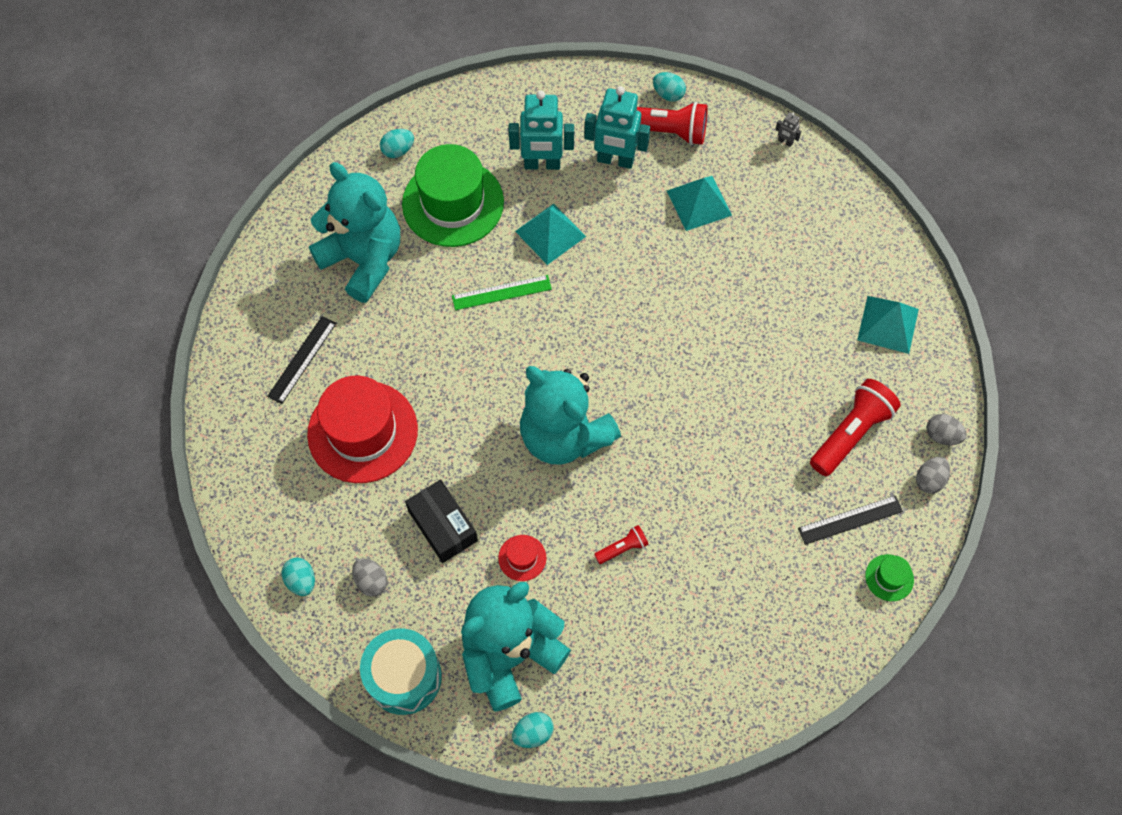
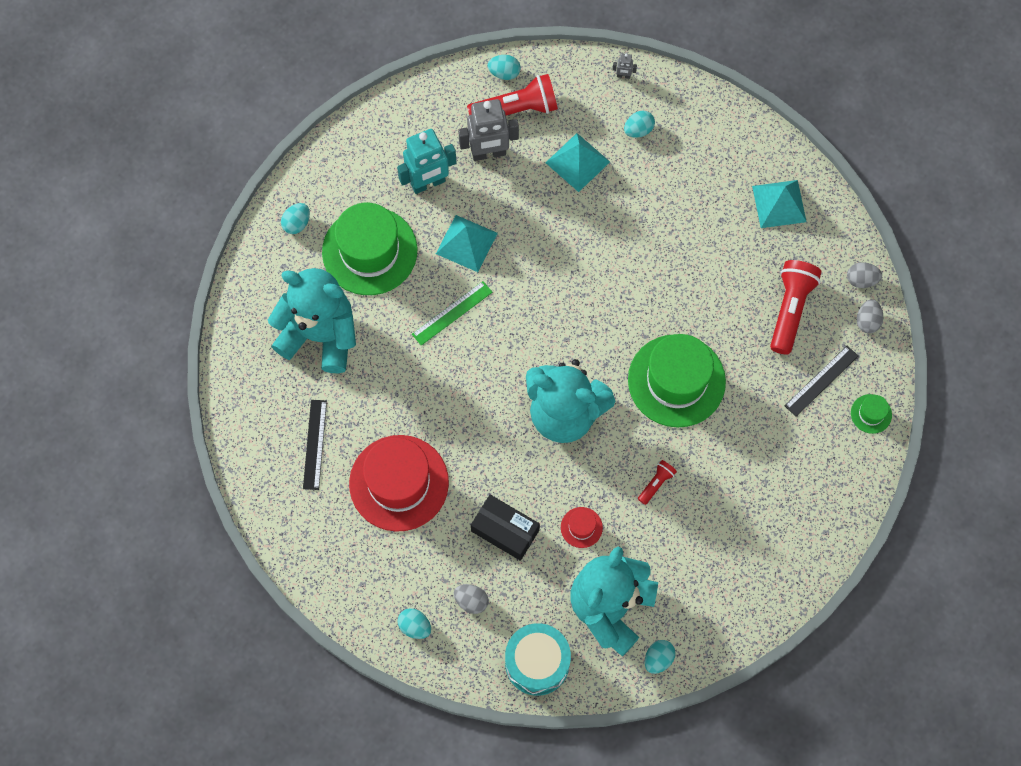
camera: 25 degrees left, 5 degrees up
turquoise robot [584,86,650,169] -> grey robot [458,99,519,161]
none -> turquoise egg [624,111,655,138]
none -> green hat [628,334,726,428]

